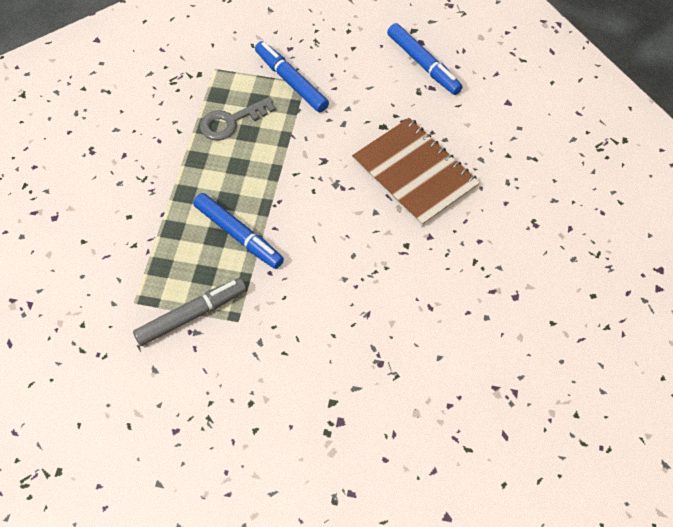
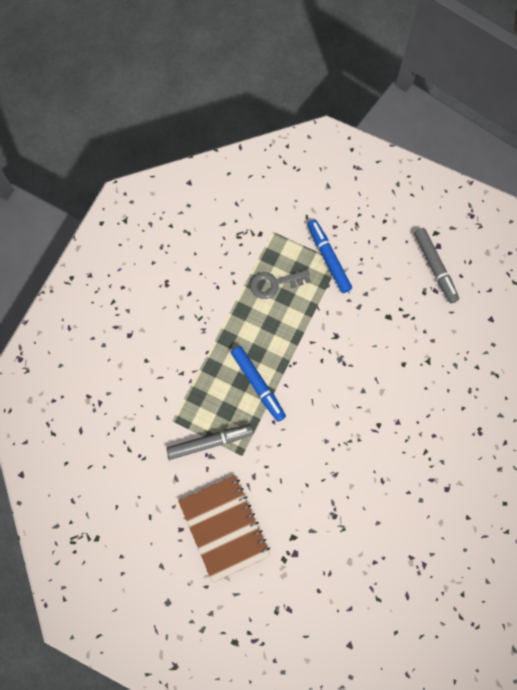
camera: 15 degrees right, 15 degrees up
brown notebook [352,118,480,227] -> brown notebook moved to [178,475,271,583]
blue marker [387,23,463,95] -> grey marker [414,228,459,303]

